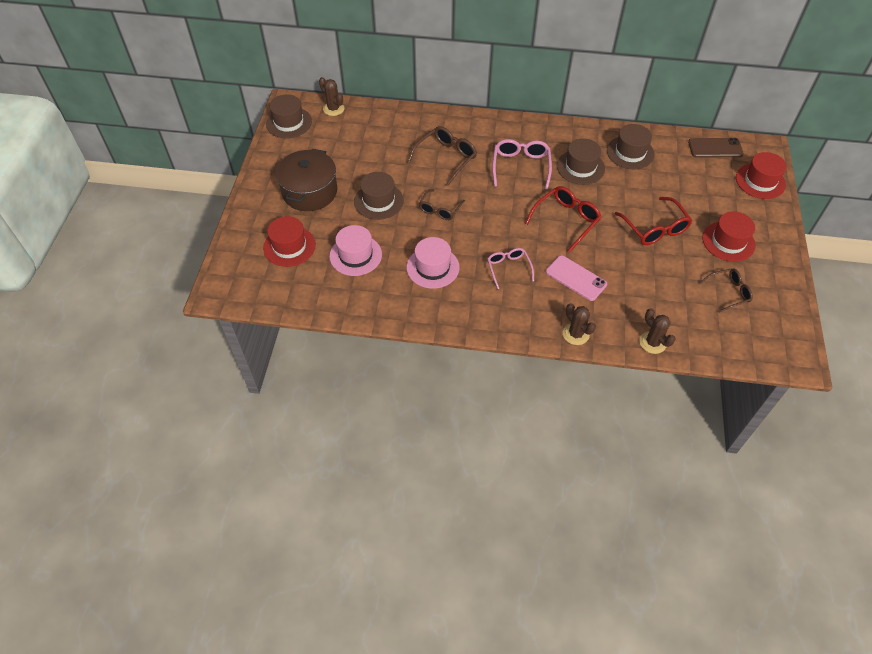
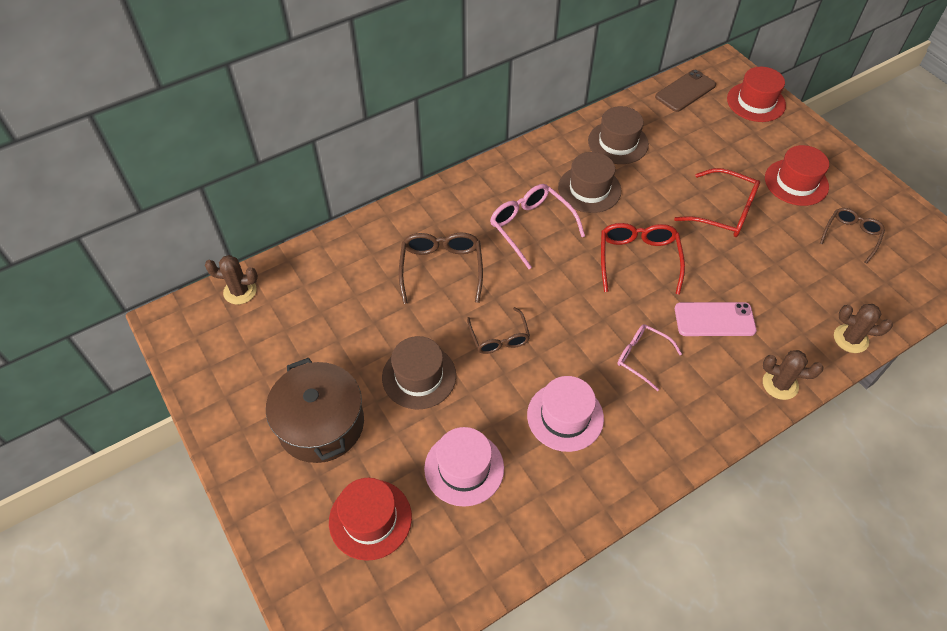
camera: 40 degrees left, 0 degrees up
brown hat [266,94,312,138] -> none

